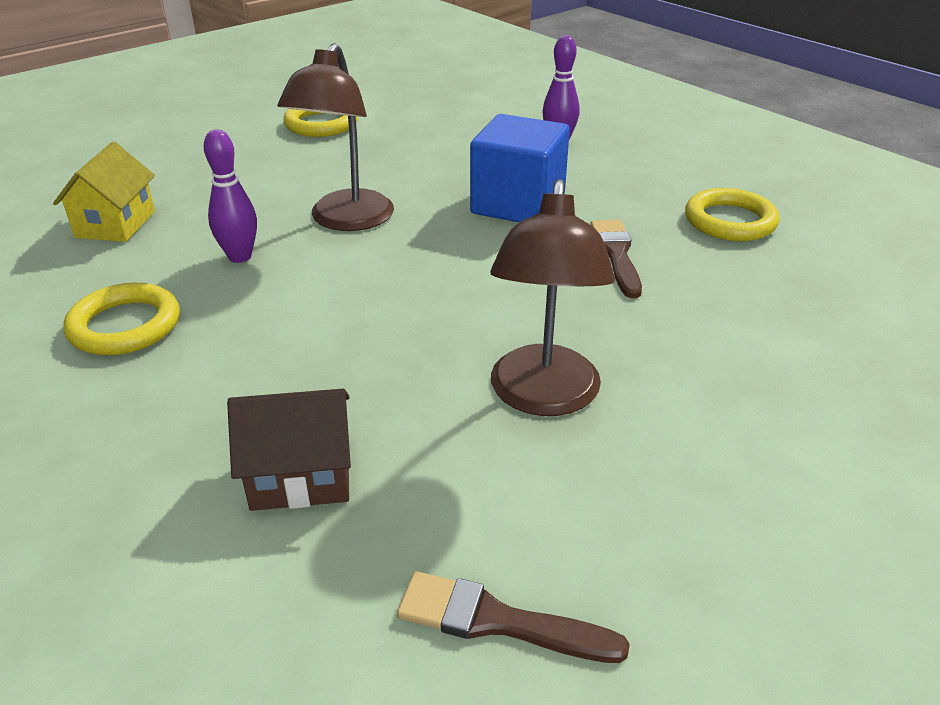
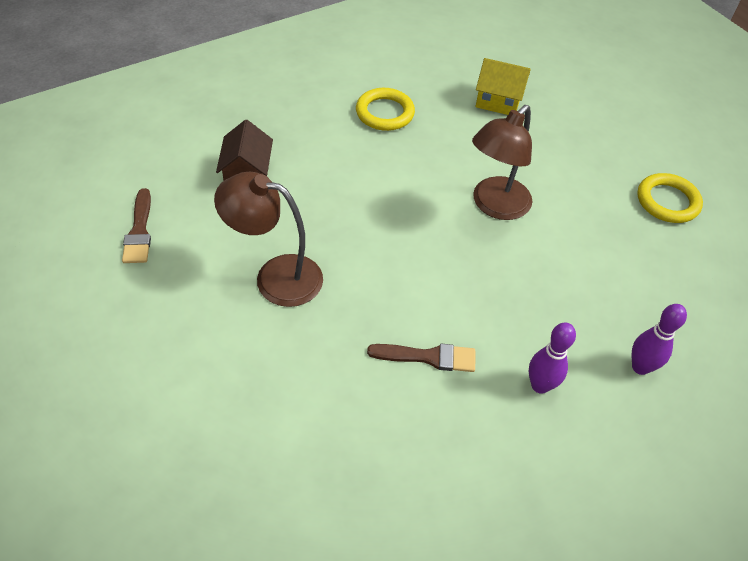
camera: 95 degrees right, 15 degrees up
purple bowling pin [204,130,257,263] -> purple bowling pin moved to [528,323,576,394]
brown lamp [277,43,394,231] -> brown lamp turned 75 degrees counterclockwise [472,105,533,220]
brown brush [397,571,630,663] -> brown brush turned 150 degrees clockwise [122,188,151,263]
blue cube [470,114,570,223] -> none
yellow ring [685,188,779,241] -> none

